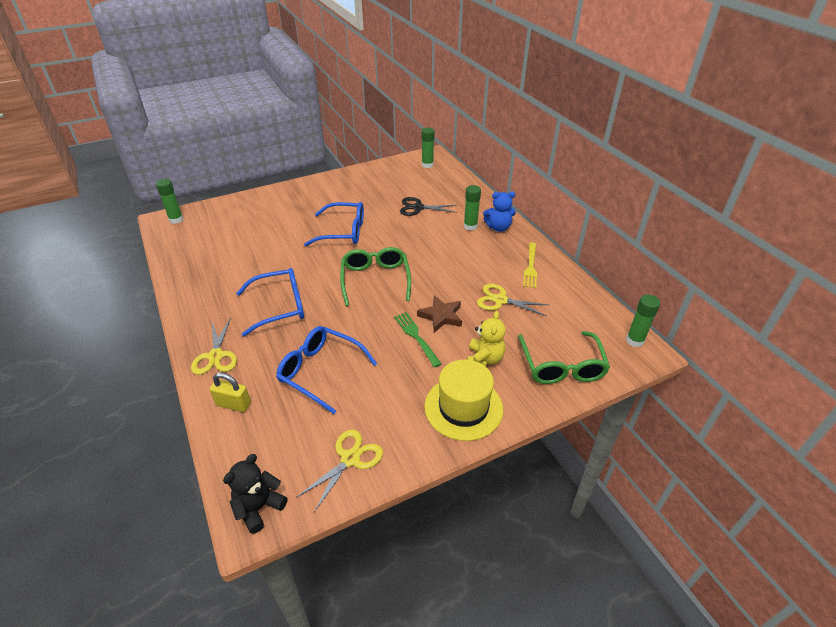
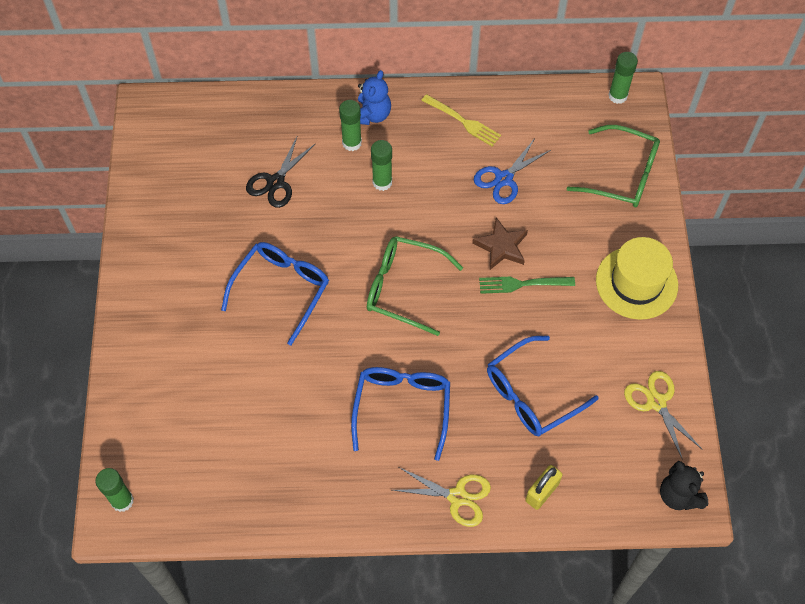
camera: 65 degrees left, 20 degrees up
green glue stick [421,127,435,168] -> green glue stick moved to [371,140,392,191]
yellow teddy bear [467,311,506,367] -> none
yellow scissors [477,284,549,316] -> blue scissors [474,138,551,204]

